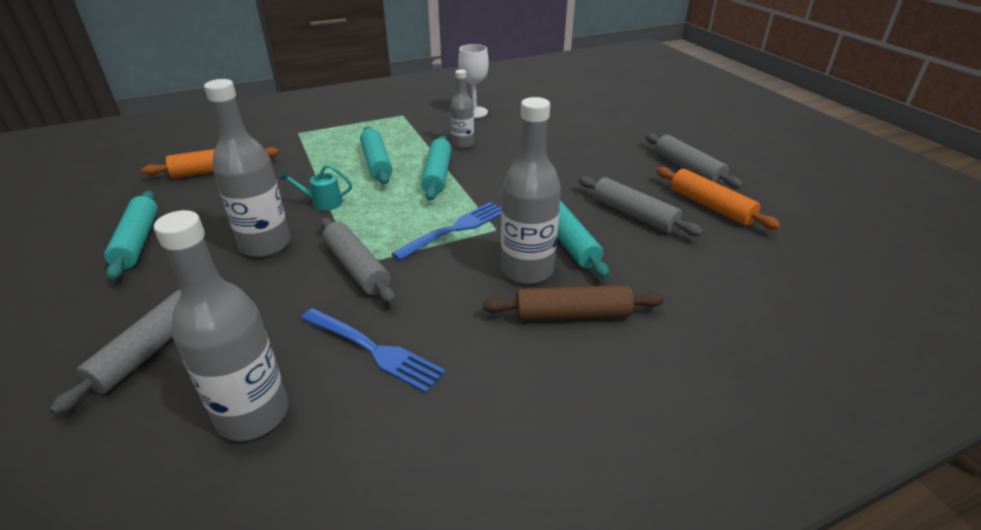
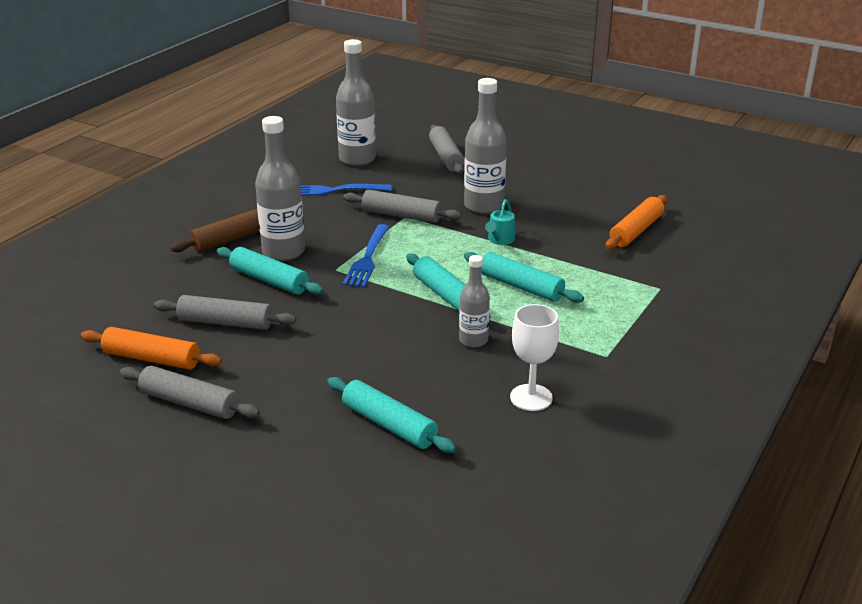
camera: 145 degrees right, 5 degrees down
turquoise rolling pin [104,191,158,280] -> turquoise rolling pin moved to [327,377,456,453]
turquoise watering can [279,164,352,211] -> turquoise watering can turned 150 degrees clockwise [485,199,515,245]

